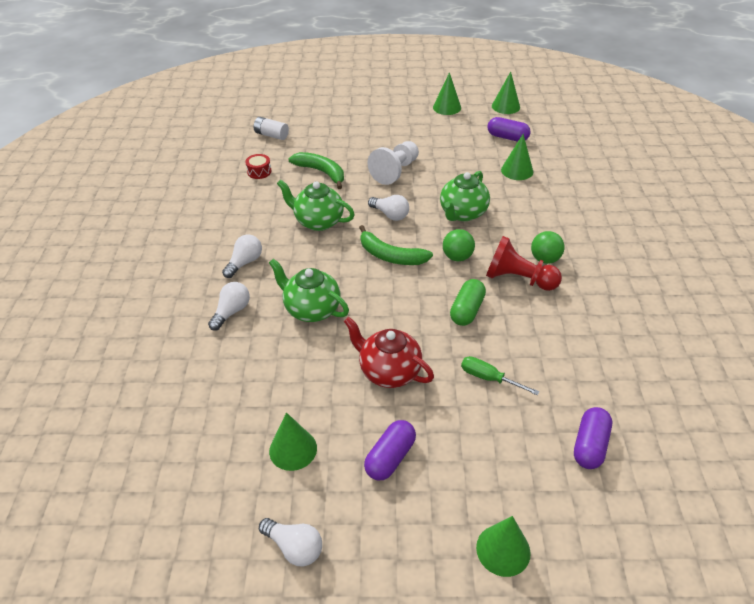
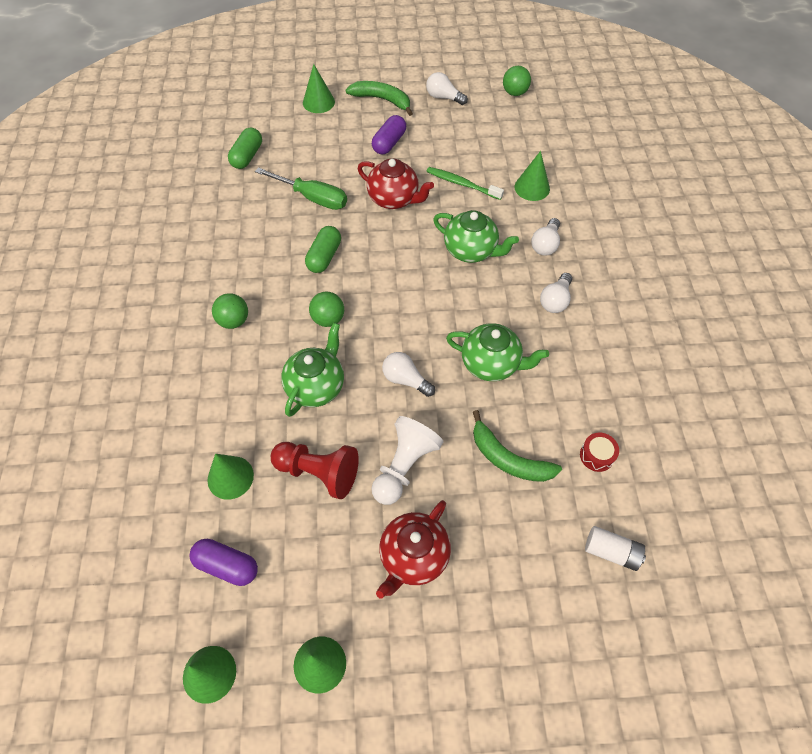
camera: 175 degrees right, 15 degrees up
green cone [269,412,317,471] -> green cone moved to [515,151,550,201]
green banana [359,225,433,265] -> green banana moved to [346,81,413,116]
green screwdriver [461,356,540,395] -> green screwdriver [255,167,347,210], size x1.55
red pawn [486,236,562,291] -> red pawn moved to [271,442,359,499]
purple capsule [574,407,612,469] -> green capsule [228,128,262,169]
none -> red teapot [376,500,451,598]
none -> green toothbrush [426,167,504,200]
none -> green ball [503,66,531,96]

